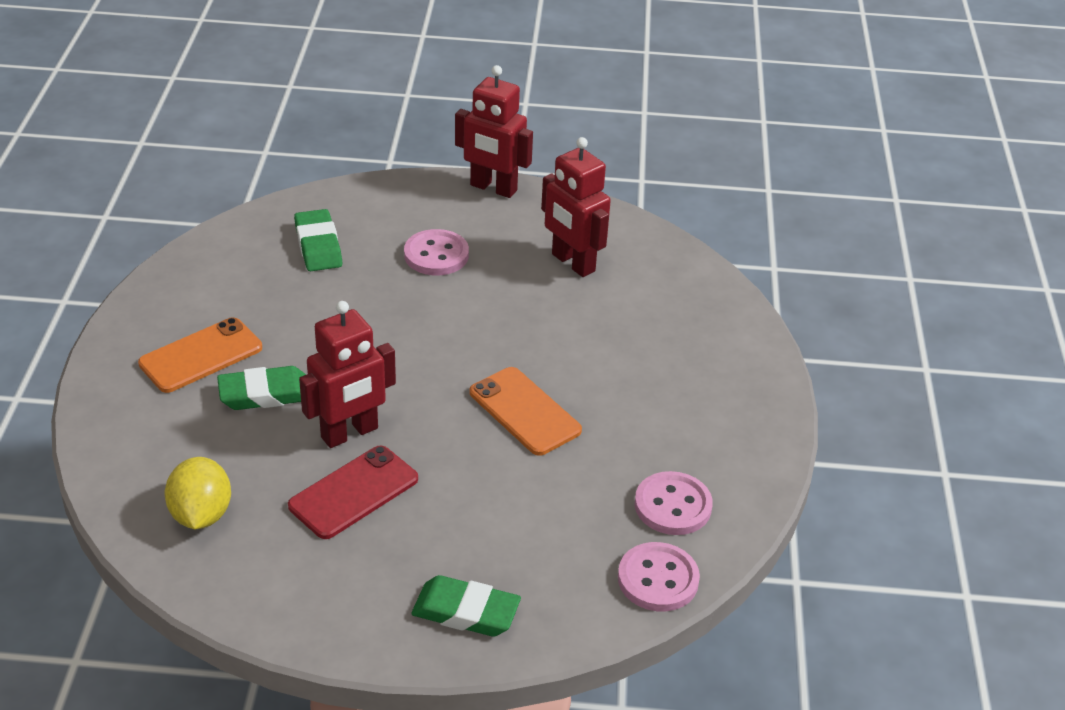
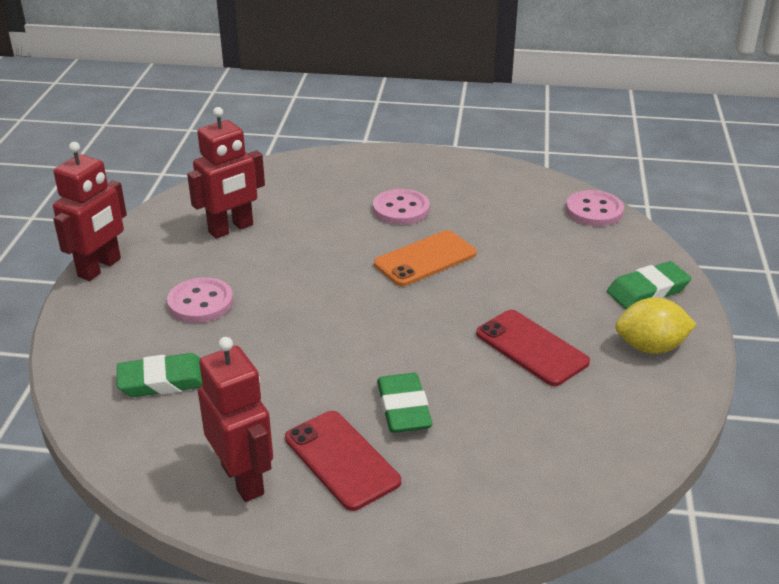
camera: 85 degrees left, 5 degrees down
orange phone [138,317,262,393] -> red phone [285,411,401,511]
yellow lemon [165,457,231,529] -> yellow lemon moved to [615,297,697,354]
red robot [299,301,396,448] -> red robot moved to [198,337,273,502]
green eraser [411,575,521,637] -> green eraser turned 45 degrees clockwise [607,261,691,309]
pink button [635,471,713,535] -> pink button moved to [373,189,430,225]

